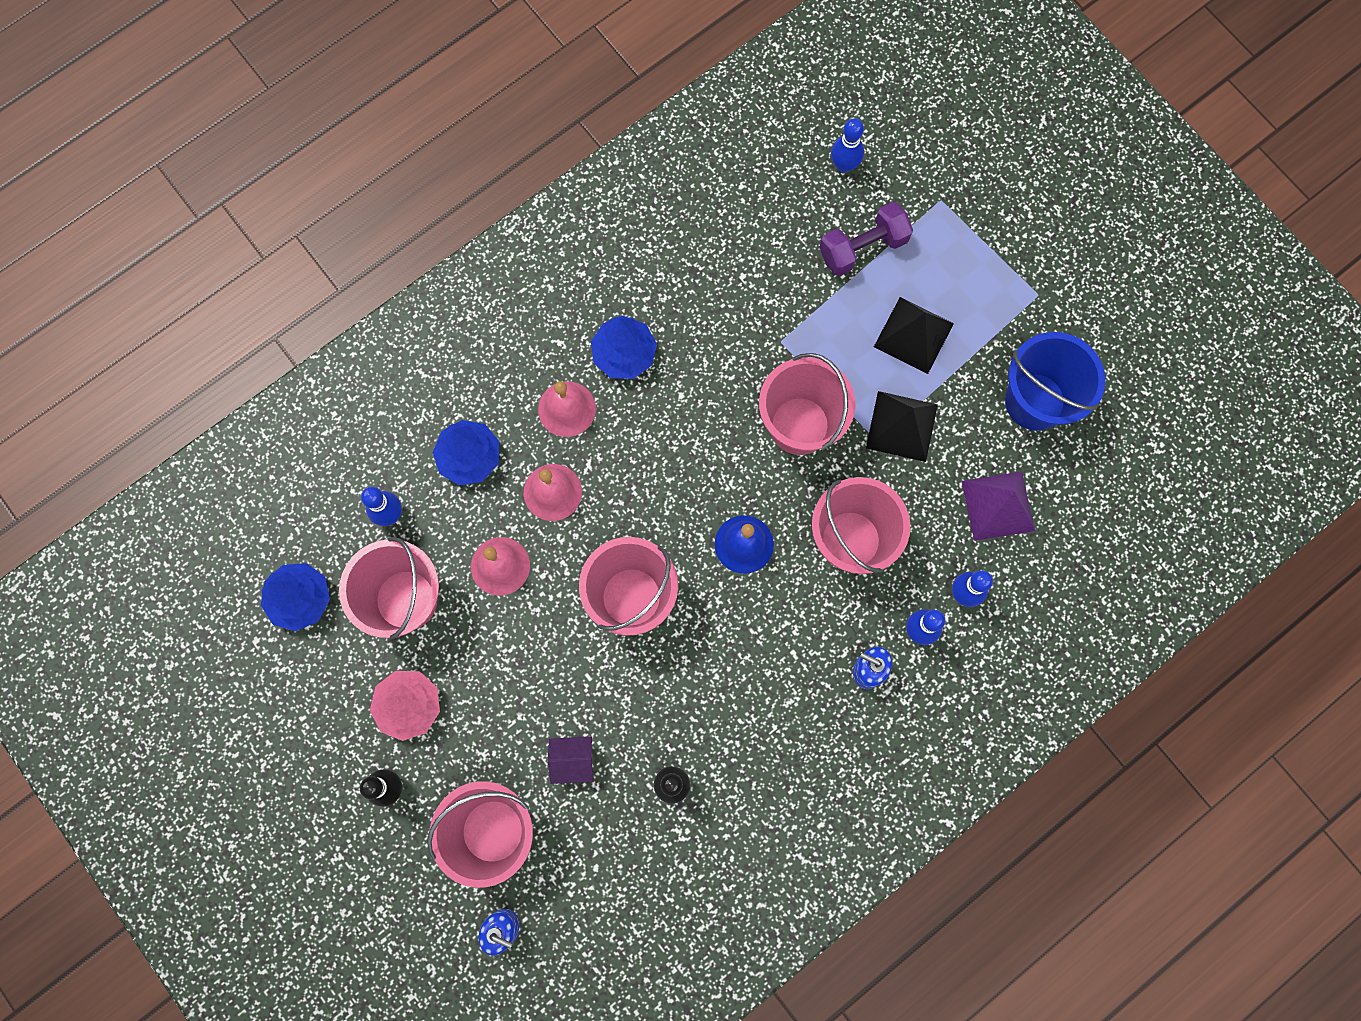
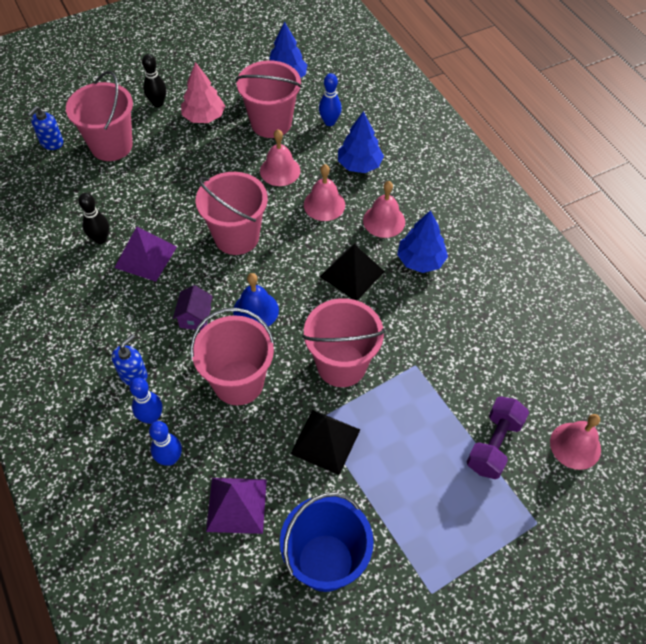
camera: 100 degrees right, 20 degrees down
purple house [548,736,594,784] -> purple house moved to [173,285,213,330]
purple dumbbell [819,202,913,276] -> purple dumbbell turned 45 degrees clockwise [467,396,529,479]
blue bowling pin [831,118,864,173] -> pink bell [550,414,601,470]
black pyramid [874,297,954,374] -> black pyramid moved to [320,244,385,301]
none -> purple pyramid [114,227,177,282]

